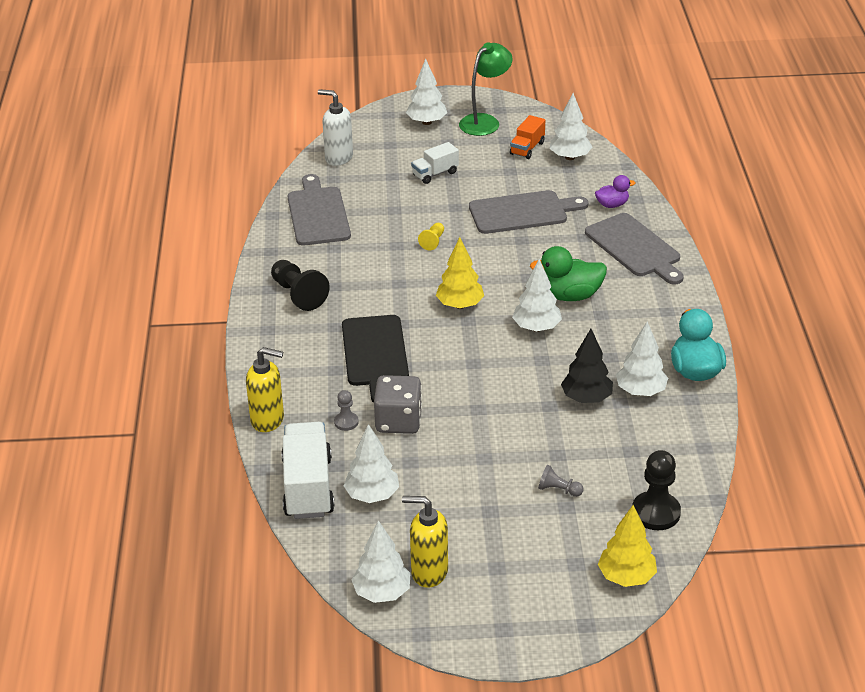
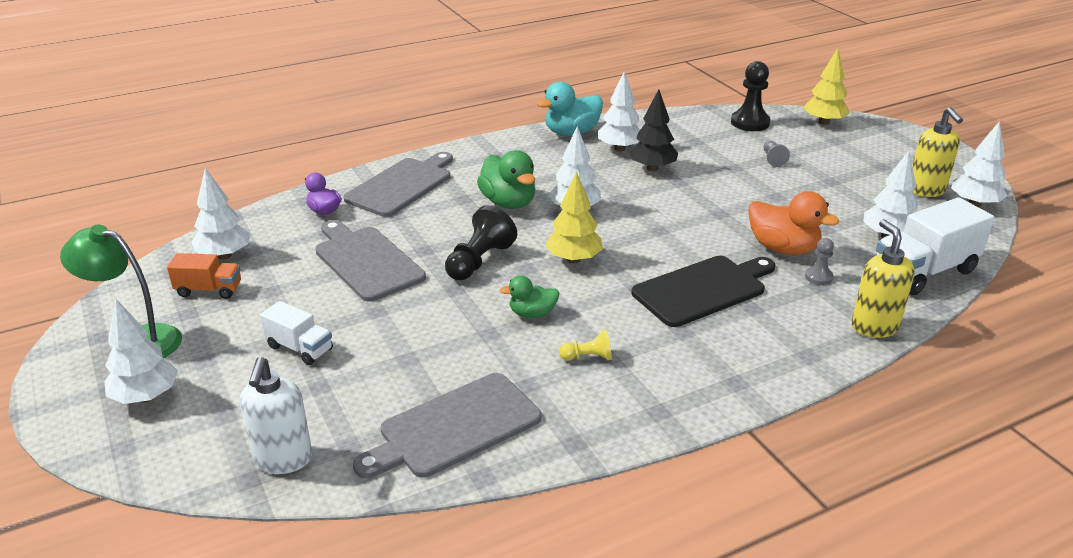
camera: 115 degrees left, 5 degrees down
black pawn [271,260,330,311] -> black pawn moved to [445,205,517,280]
grey dice [374,375,422,434] -> orange duck [748,191,839,255]
yellow pawn [418,223,444,250] -> yellow pawn moved to [559,329,612,361]
none -> green duck [500,275,560,318]

